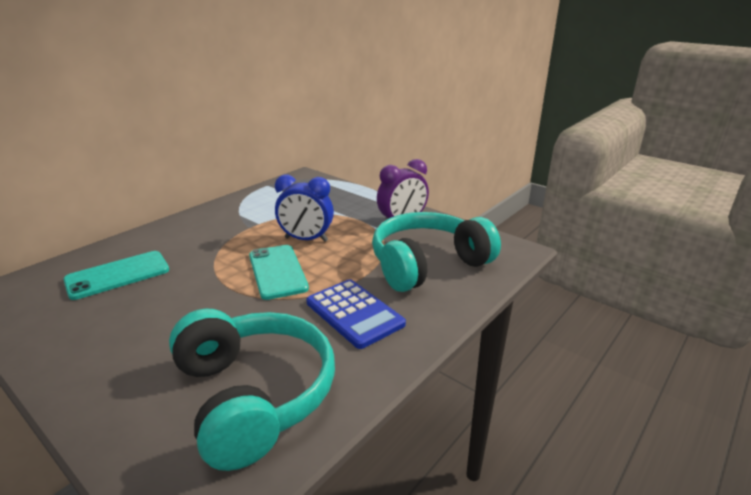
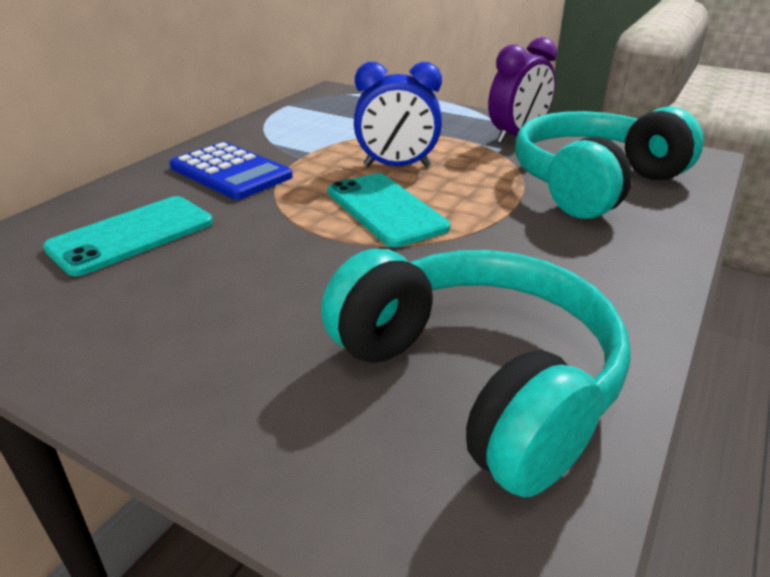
camera: 10 degrees left, 5 degrees up
blue calculator [306,279,406,349] -> blue calculator moved to [169,142,293,200]

